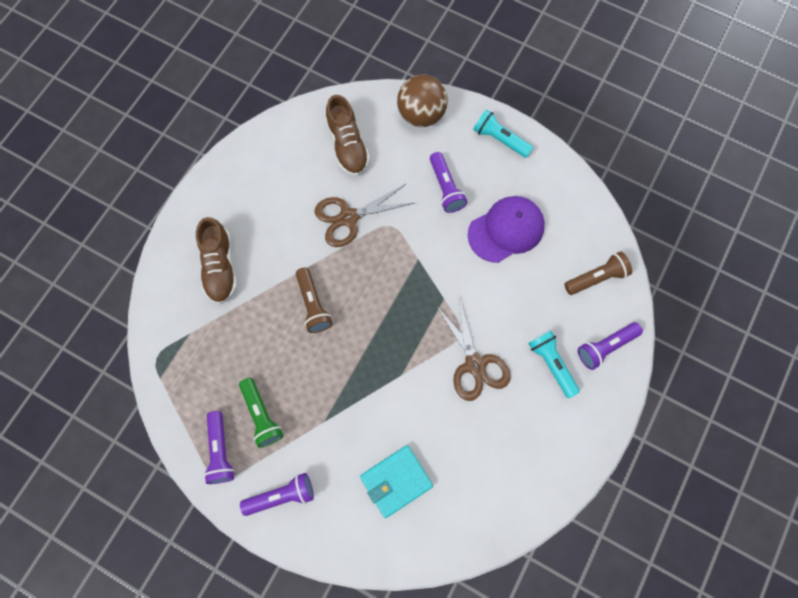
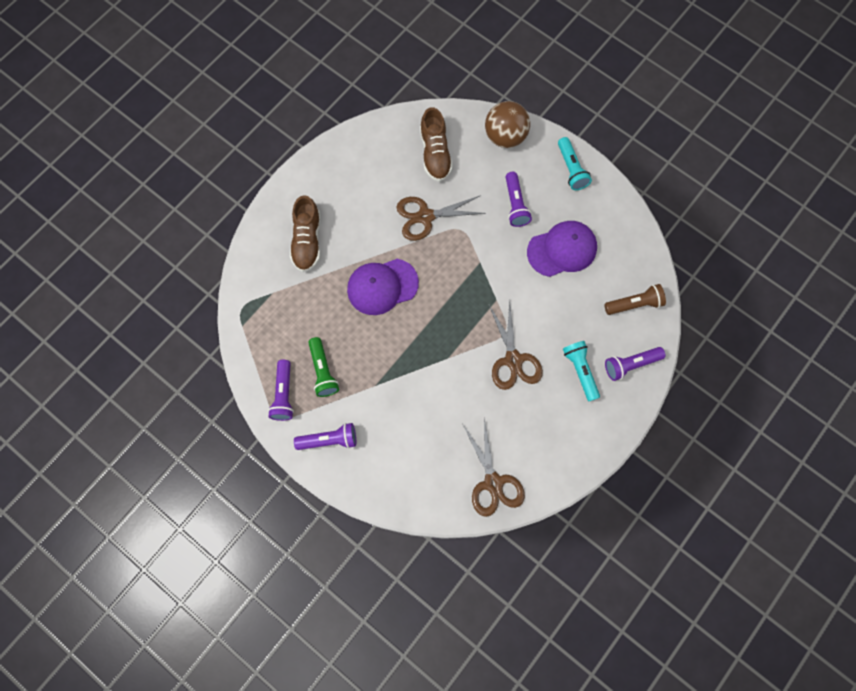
camera: 10 degrees right, 0 degrees up
brown flashlight [296,268,333,333] -> purple cap [347,259,419,315]
turquoise wallet [360,445,433,518] -> none
turquoise flashlight [473,109,533,158] -> turquoise flashlight turned 150 degrees counterclockwise [558,137,592,190]
none -> brown scissors [463,419,525,517]

